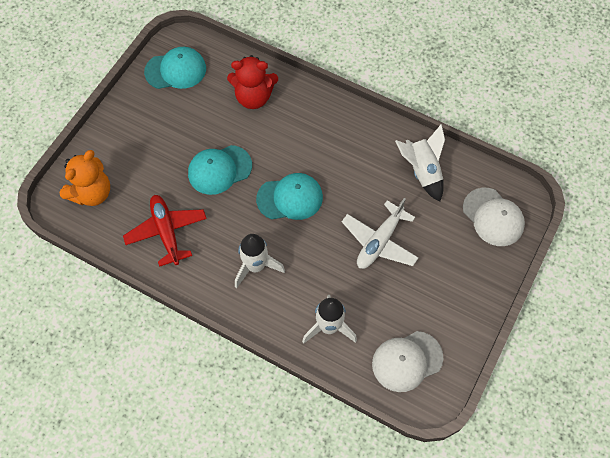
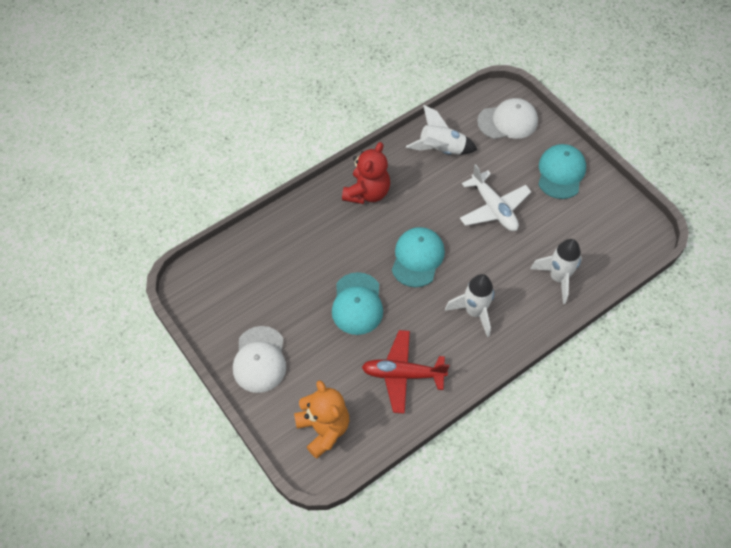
camera: 65 degrees left, 5 degrees down
turquoise cap [144,47,206,89] -> turquoise cap moved to [538,144,586,199]
red teddy bear [227,55,278,109] -> red teddy bear moved to [342,142,390,204]
white cap [372,331,444,392] -> white cap moved to [233,326,286,393]

